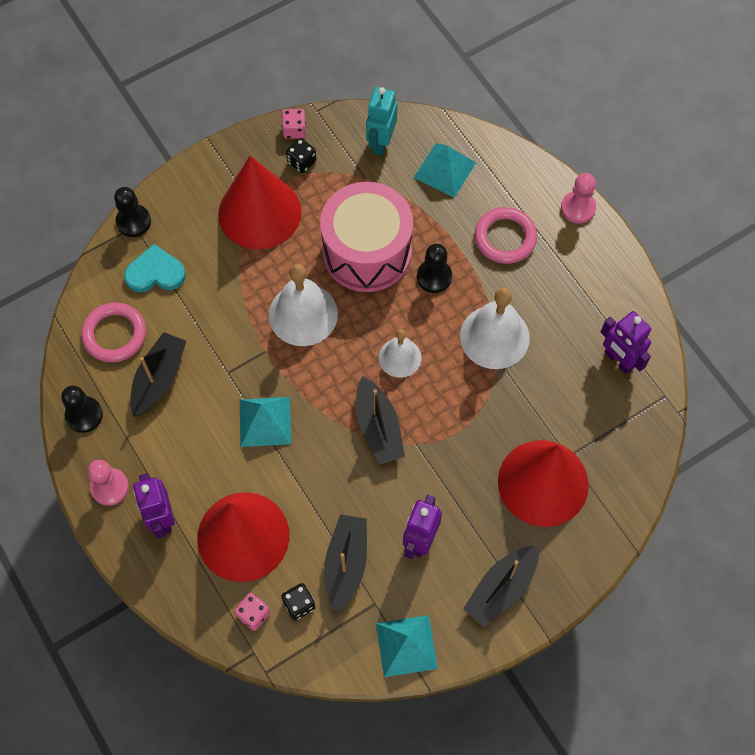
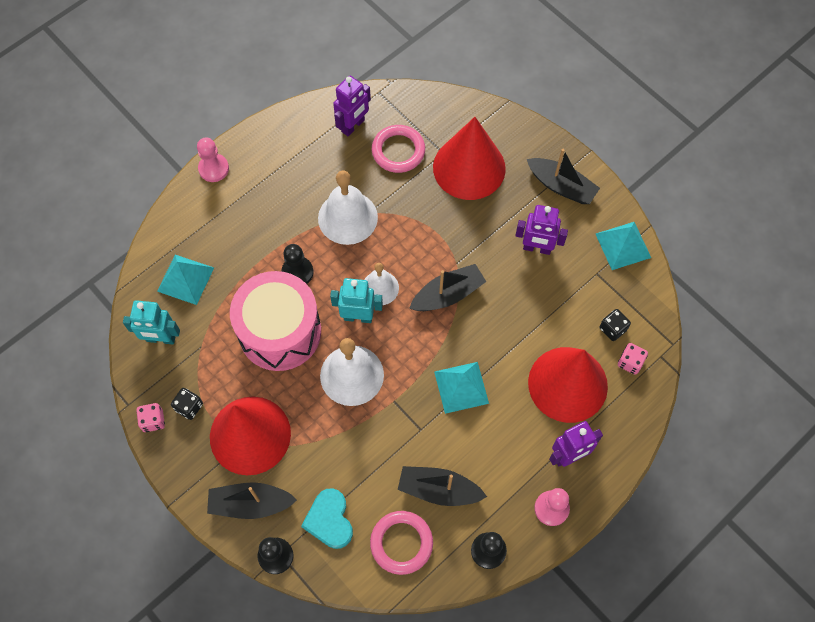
camera: 100 degrees left, 0 degrees up
black boat [324,514,367,613] -> black boat moved to [207,482,297,519]
pink ring [475,207,537,264] -> pink ring moved to [372,125,425,173]
none -> turquoise robot [330,278,383,323]

